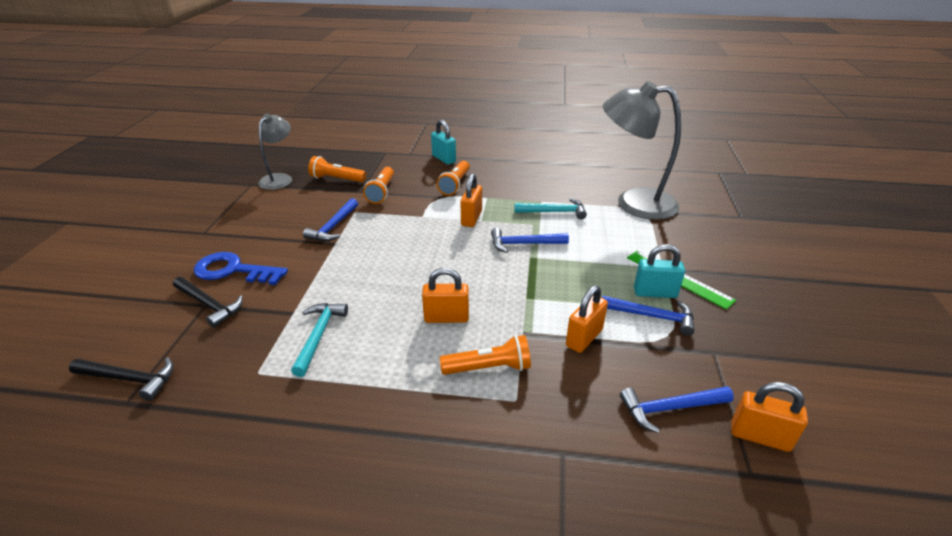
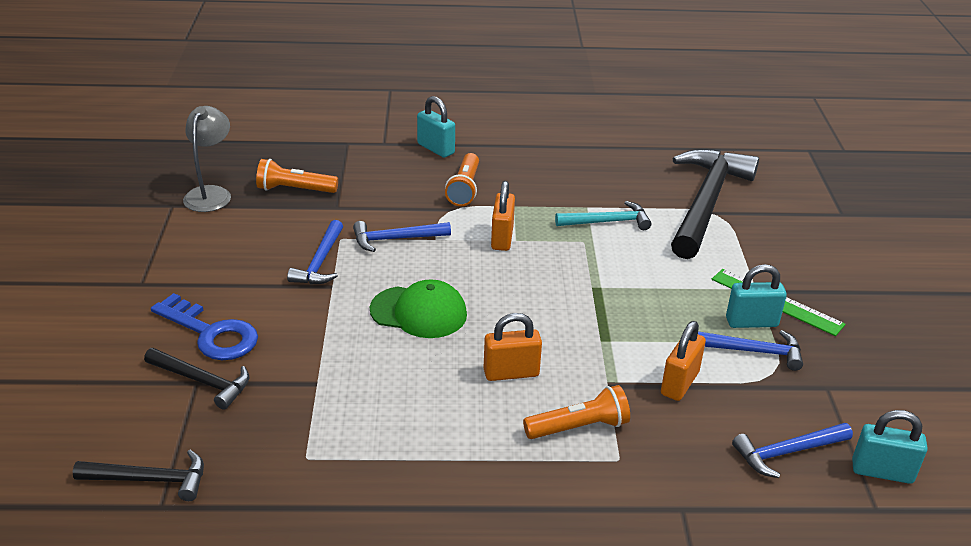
camera: 10 degrees left, 0 degrees up
blue key [194,252,288,285] -> blue key turned 150 degrees counterclockwise [151,293,258,360]
turquoise hammer [291,303,348,377] -> none
orange flashlight [363,167,394,204] -> none
blue hammer [491,228,569,253] -> blue hammer moved to [353,221,451,252]
grey lamp [603,81,681,220] -> black hammer [671,149,759,259]
orange padlock [731,382,808,452] -> turquoise padlock [852,410,928,484]
none -> green cap [370,279,467,338]

